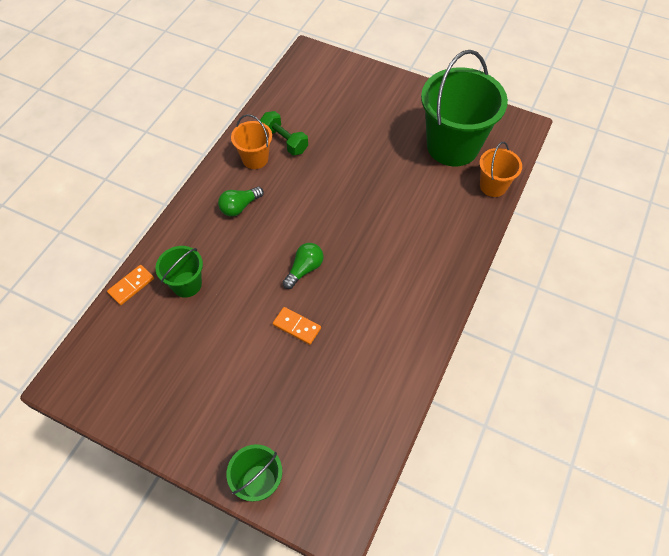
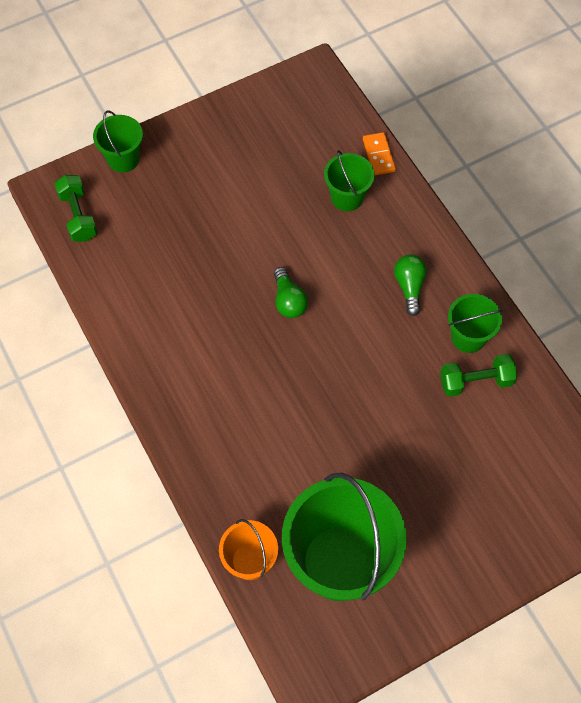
camera: 125 degrees right, 5 degrees up
orange bucket [231,114,272,169] -> green bucket [448,294,503,353]
orange domino [273,307,321,345] -> none
none -> green dumbbell [54,175,97,242]

